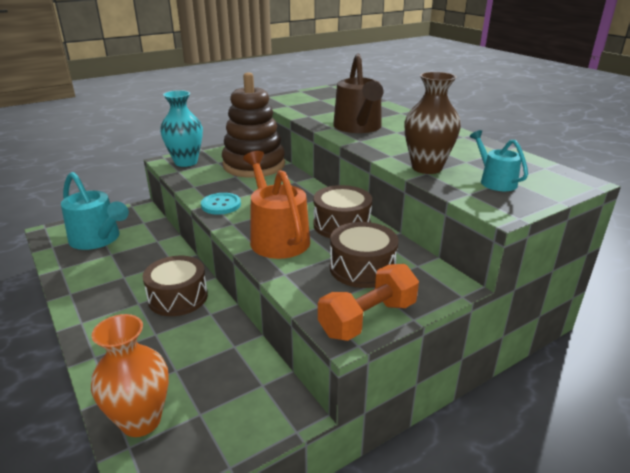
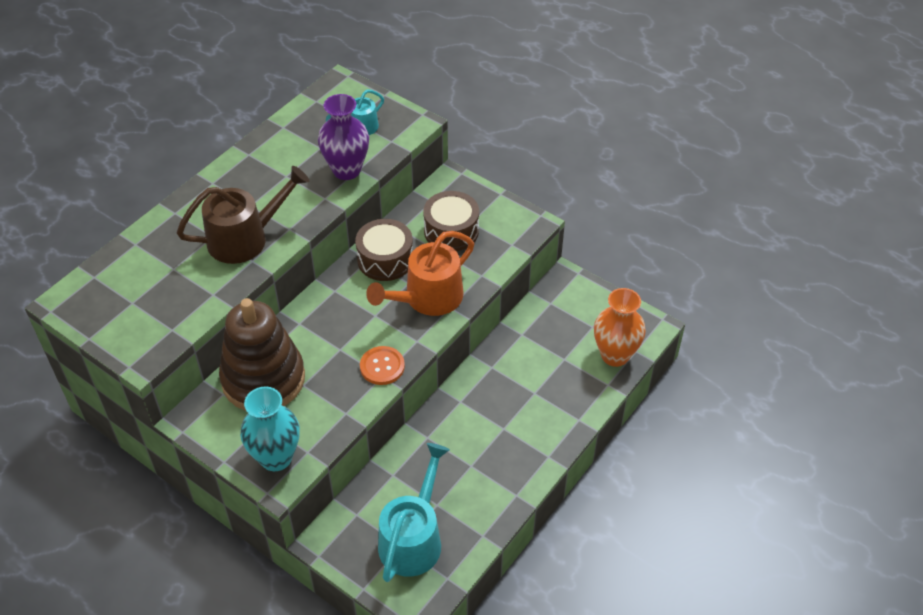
camera: 110 degrees left, 20 degrees up
brown drum [143,256,208,316] -> none
turquoise button [201,193,241,215] -> orange button [360,346,405,385]
orange dumbbell [318,264,419,341] -> none
brown vase [404,72,461,174] -> purple vase [318,94,369,180]

